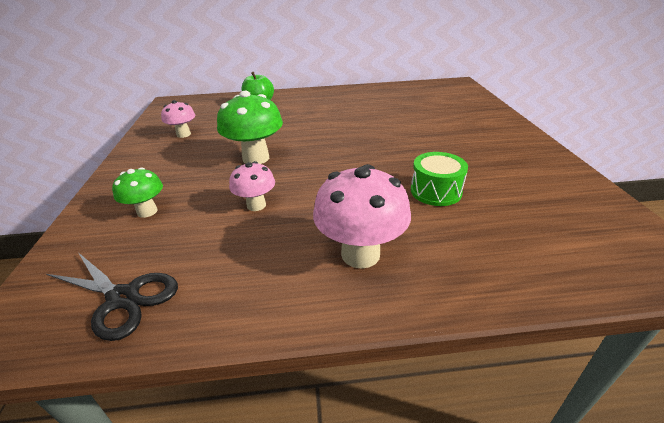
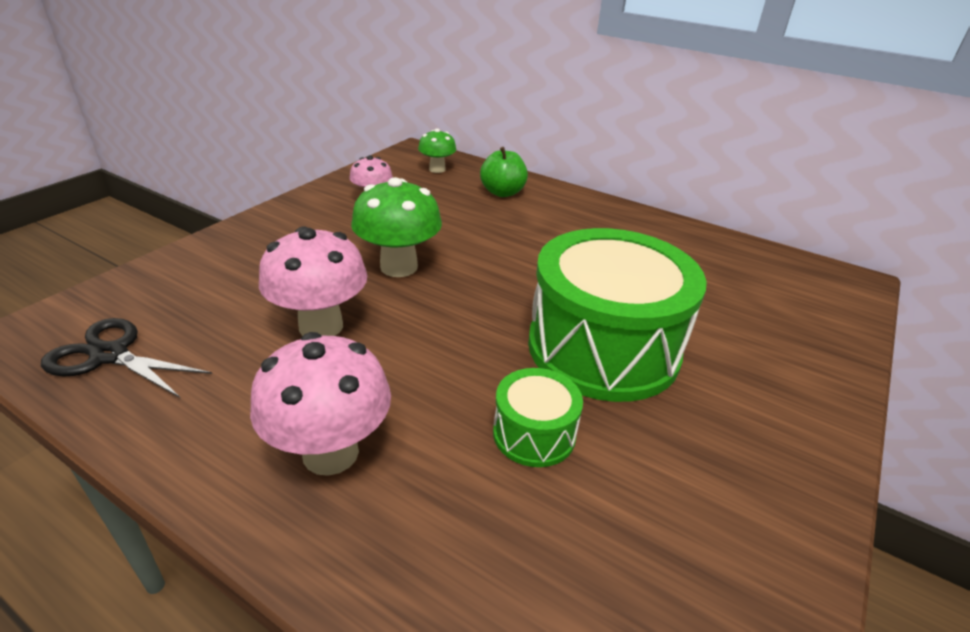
camera: 35 degrees right, 0 degrees up
black scissors [47,252,178,341] -> black scissors turned 135 degrees clockwise [41,318,212,398]
green mushroom [112,167,163,218] -> green mushroom moved to [418,128,457,173]
pink mushroom [229,161,275,211] -> pink mushroom [259,227,368,336], size x1.70
none -> green drum [528,228,707,402]

